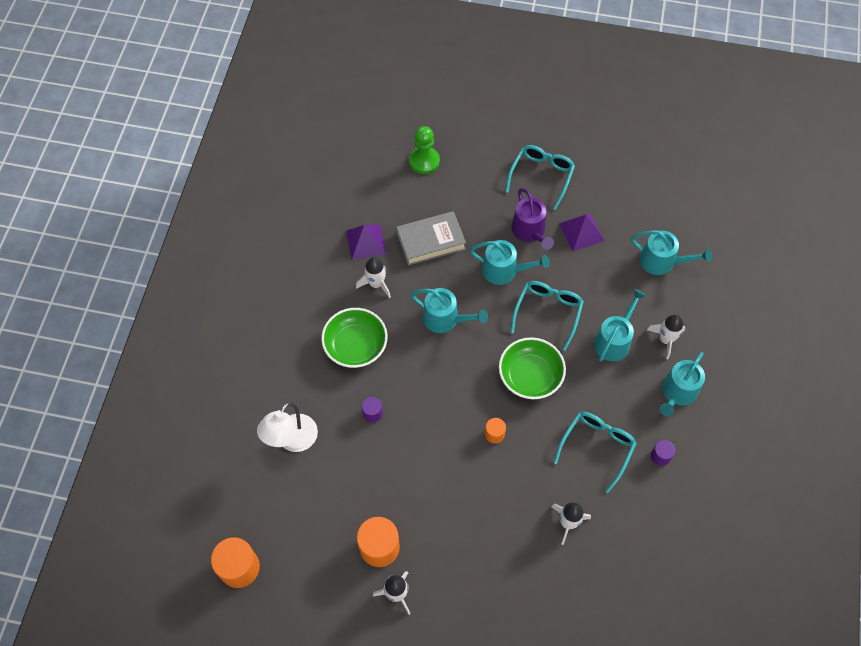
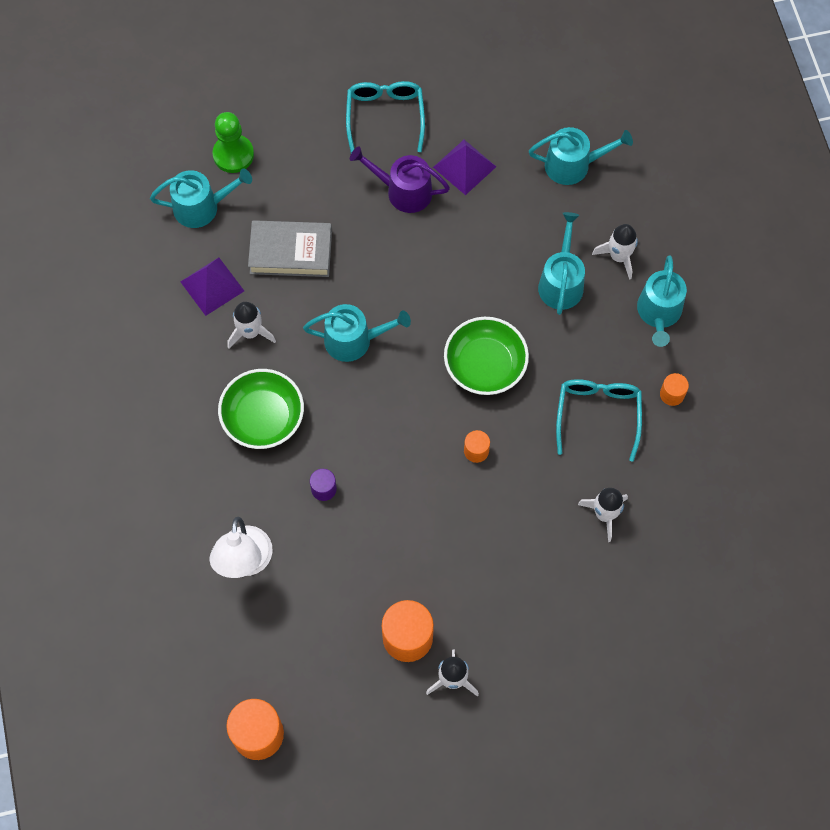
camera: 25 degrees left, 5 degrees up
grey book [397,211,466,266] -> grey book turned 45 degrees clockwise [248,220,332,277]
turquoise watering can [470,240,550,285] -> turquoise watering can moved to [150,169,252,228]
turquoise glasses [510,281,584,351] -> none
purple watering can [511,188,554,250] -> purple watering can turned 150 degrees clockwise [350,147,450,213]
purple cylinder [651,440,675,466] -> orange cylinder [660,373,689,406]

